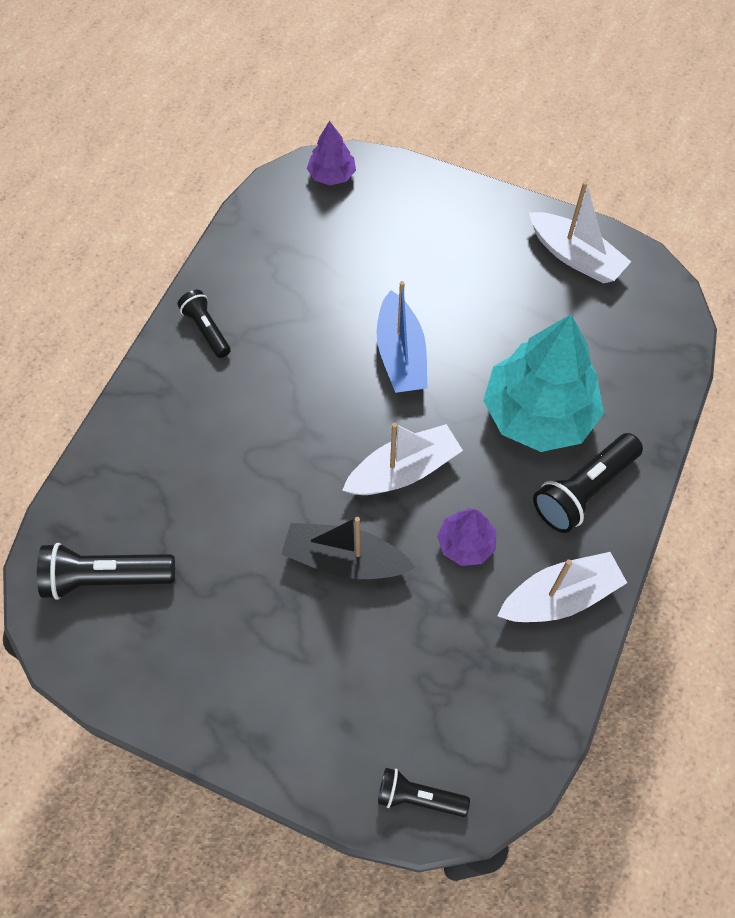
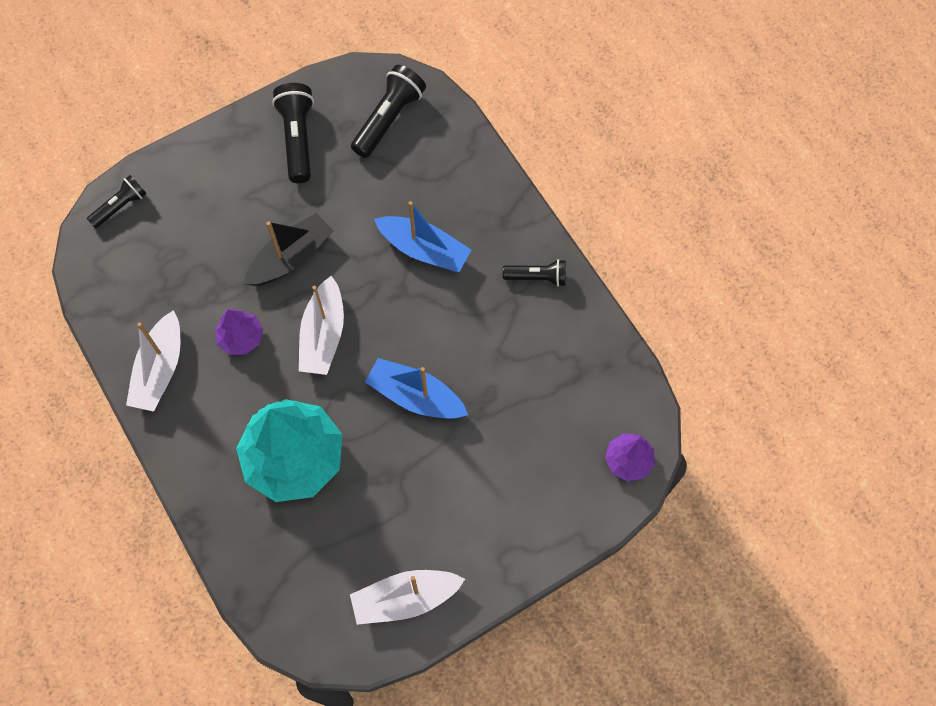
camera: 125 degrees right, 5 degrees up
black flashlight [533,433,643,533] -> black flashlight moved to [272,83,314,183]
none -> blue boat [374,201,471,272]

